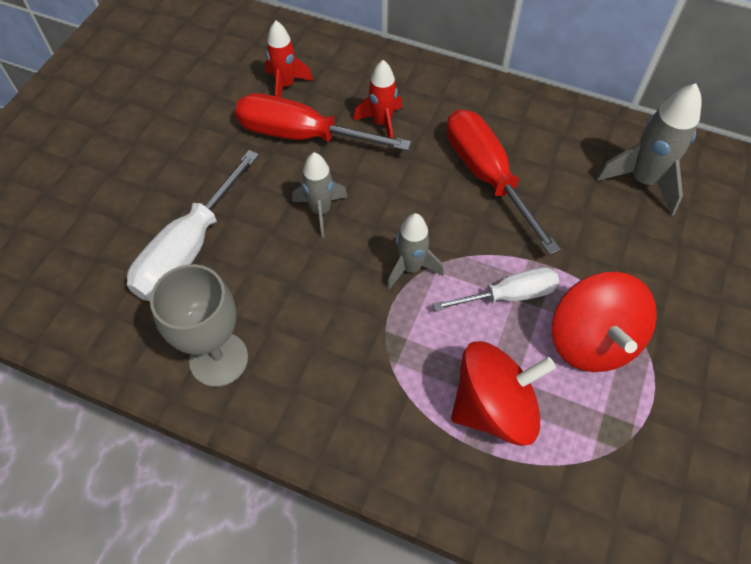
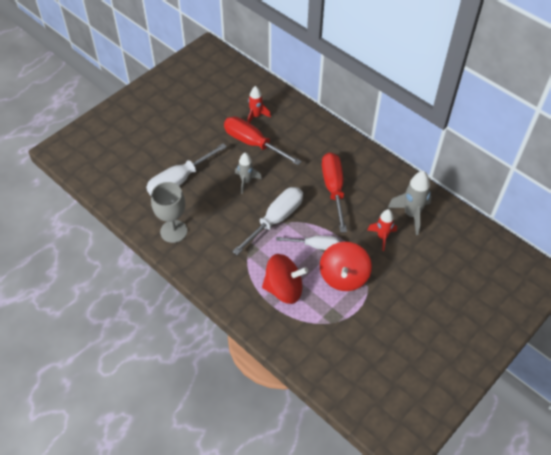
camera: 20 degrees right, 5 degrees down
red rocket [353,60,402,138] -> red rocket moved to [368,209,397,251]
grey rocket [387,213,444,290] -> white screwdriver [232,187,303,255]

